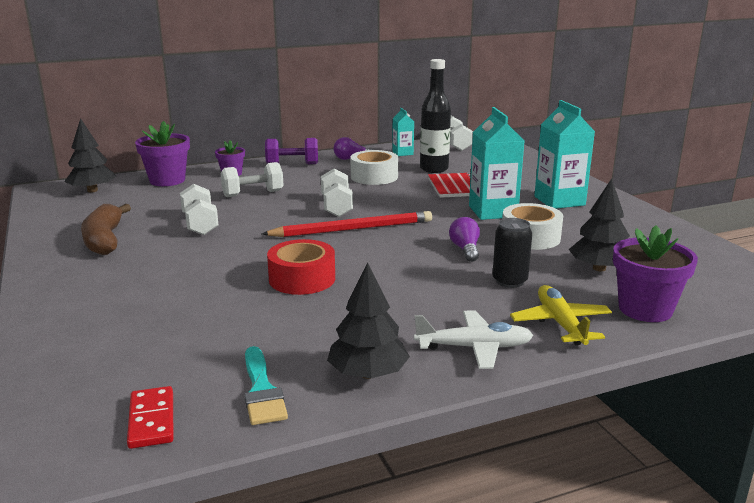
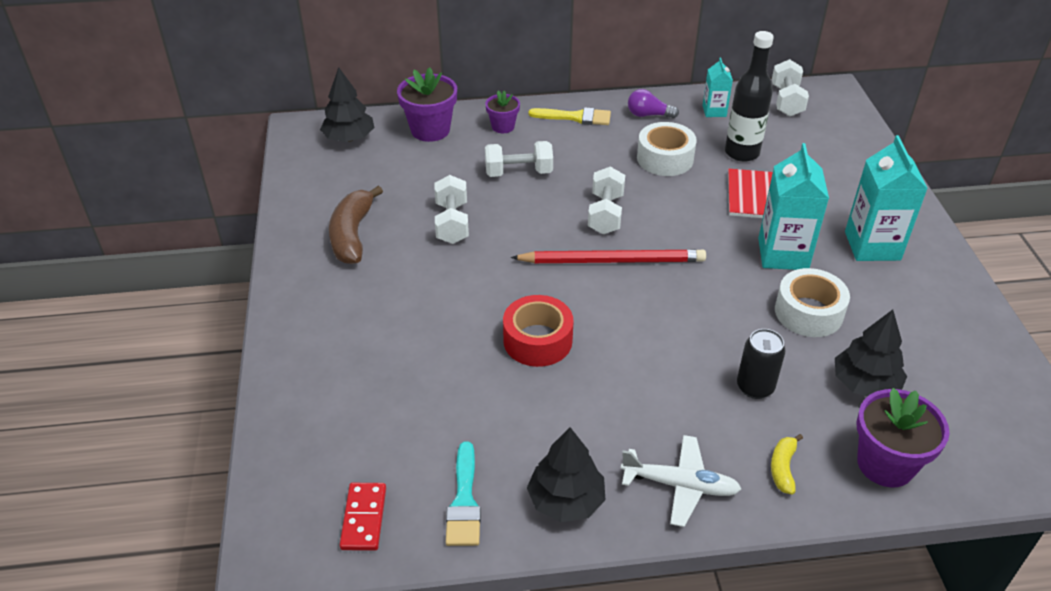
camera: 15 degrees right, 20 degrees up
purple dumbbell [265,138,318,164] -> yellow brush [528,107,611,125]
purple light bulb [449,217,480,262] -> none
yellow plane [510,285,612,345] -> yellow banana [771,434,803,494]

